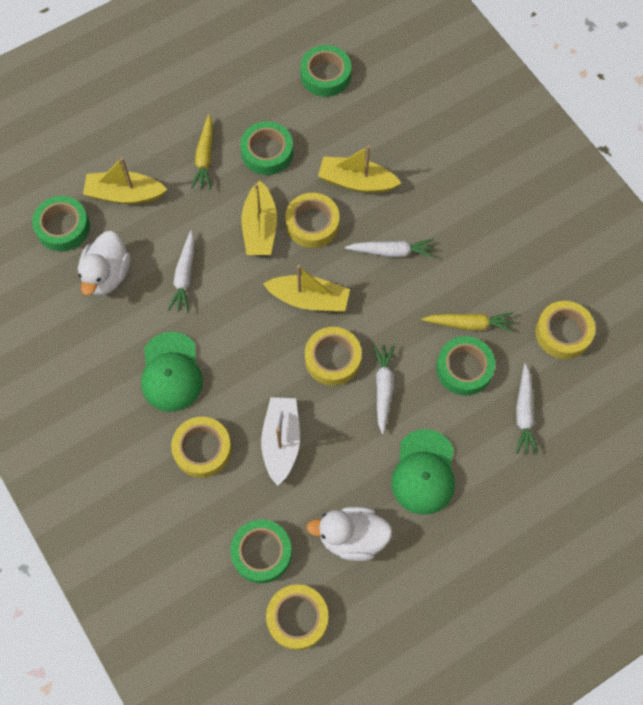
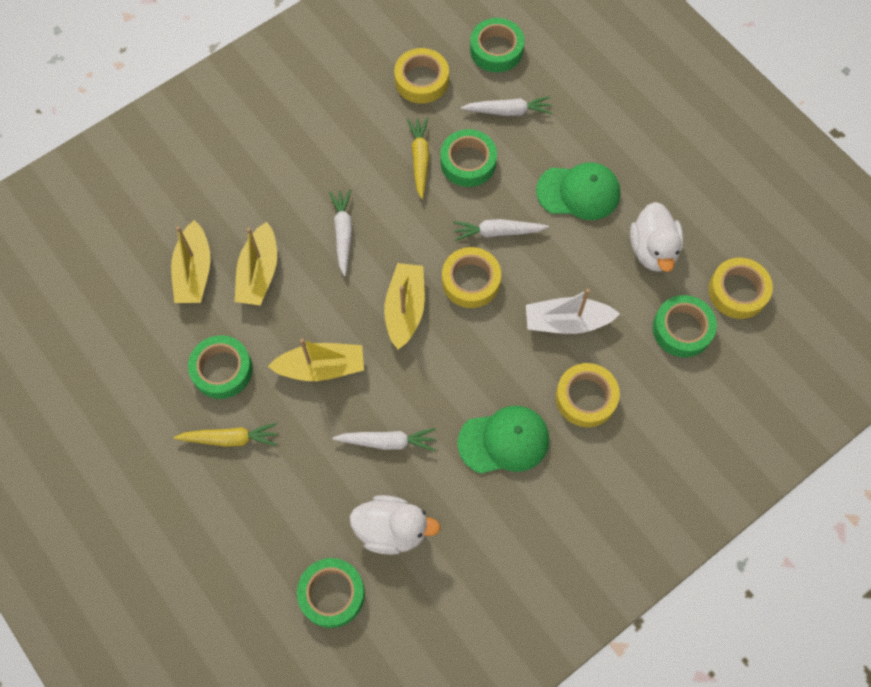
camera: 95 degrees left, 0 degrees up
yellow boat [83,157,167,204] -> yellow boat moved to [171,220,211,303]
yellow tape [285,193,340,248] -> none
green tape [300,45,351,97] -> green tape moved to [470,18,524,72]

